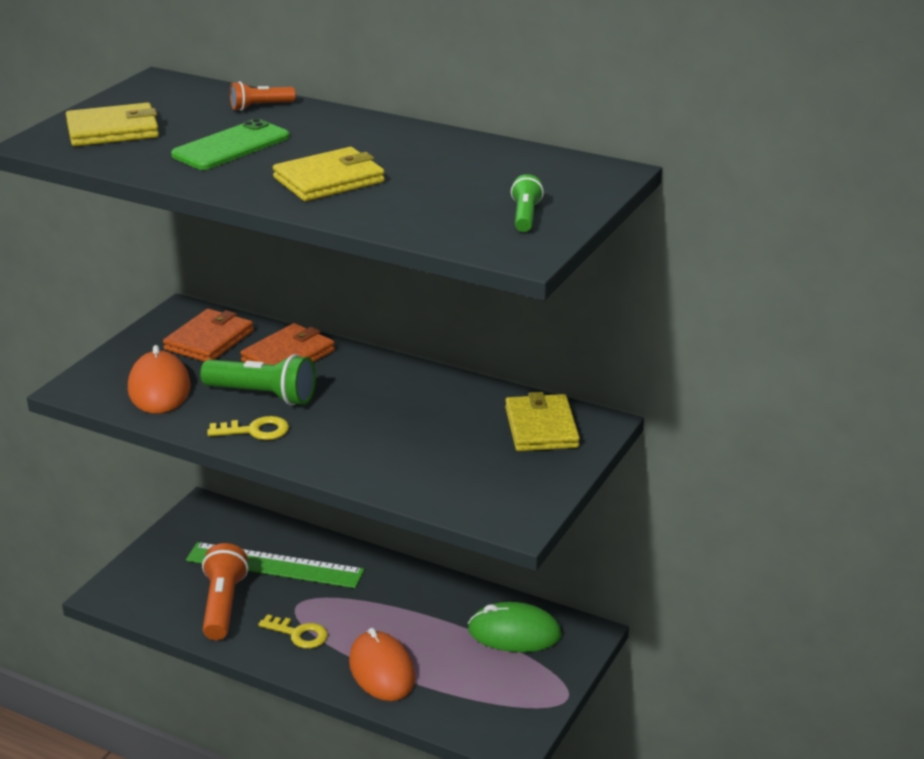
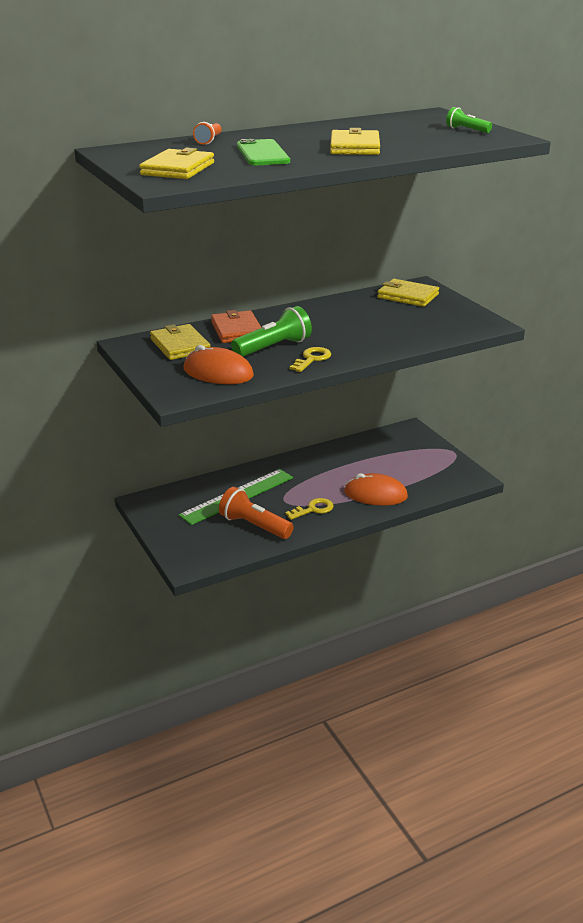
camera: 55 degrees left, 0 degrees up
orange wallet [163,309,254,362] -> yellow wallet [150,324,211,360]
green mouse [468,602,562,652] -> none

